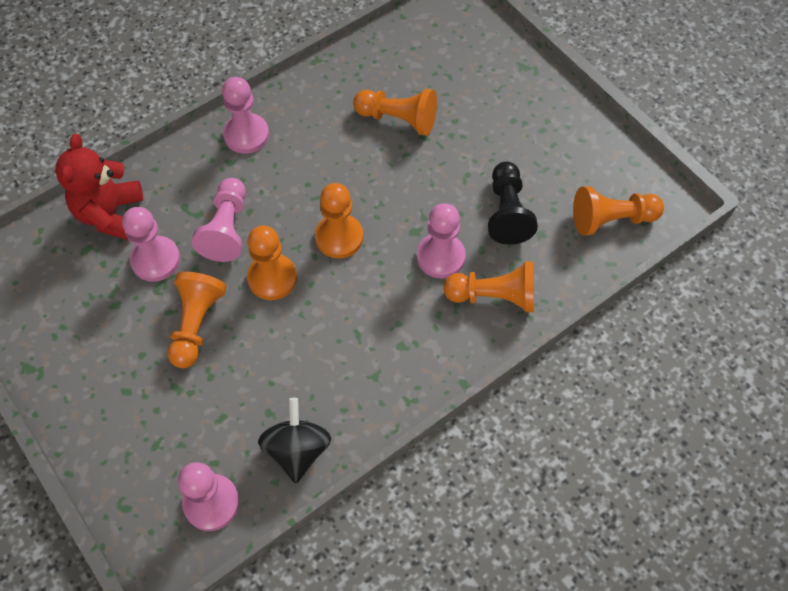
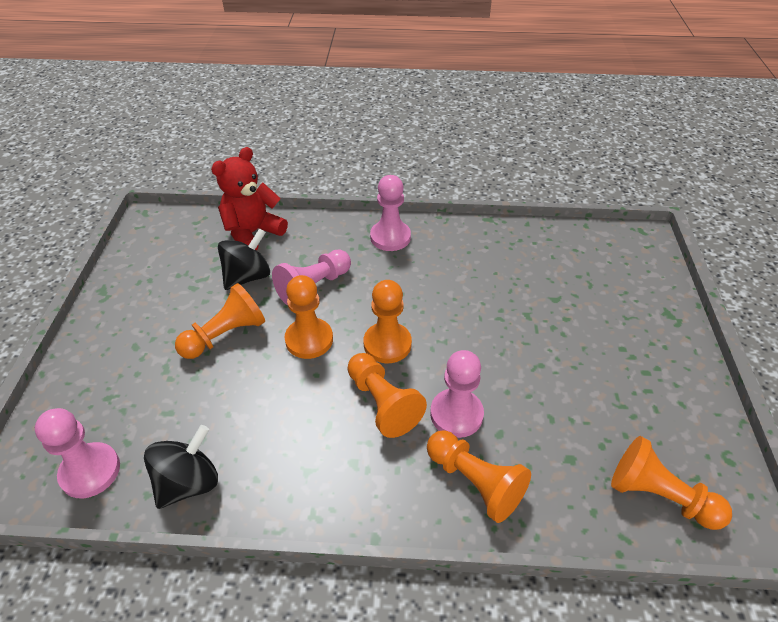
camera: 40 degrees right, 15 degrees down
pink pawn [122,207,180,282] -> black spinning top [218,228,270,290]
orange pawn [353,89,437,136] -> orange pawn moved to [347,353,427,438]
black pawn [488,161,538,245] -> none

